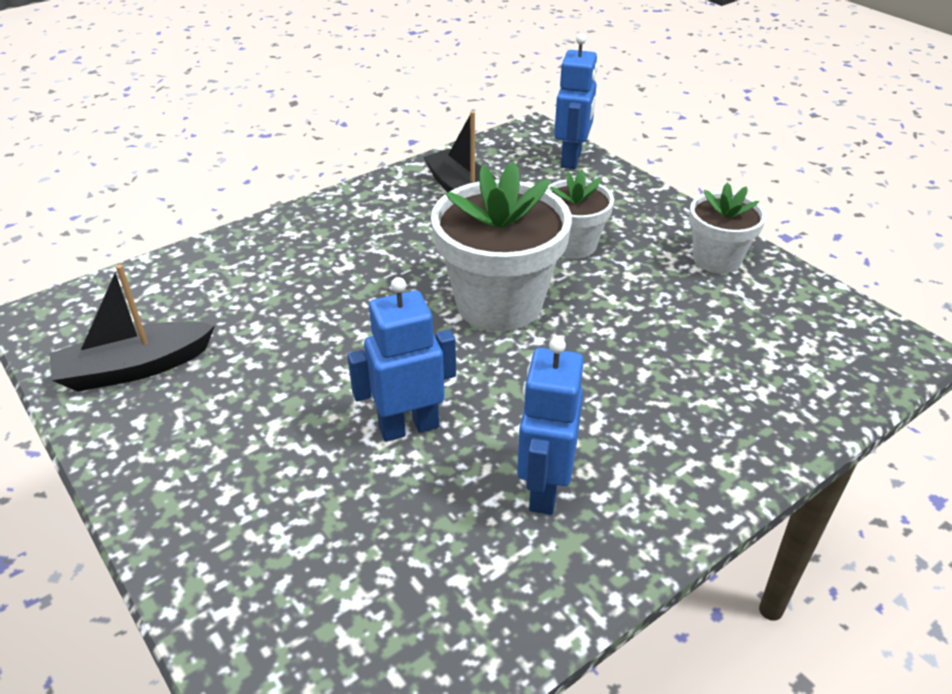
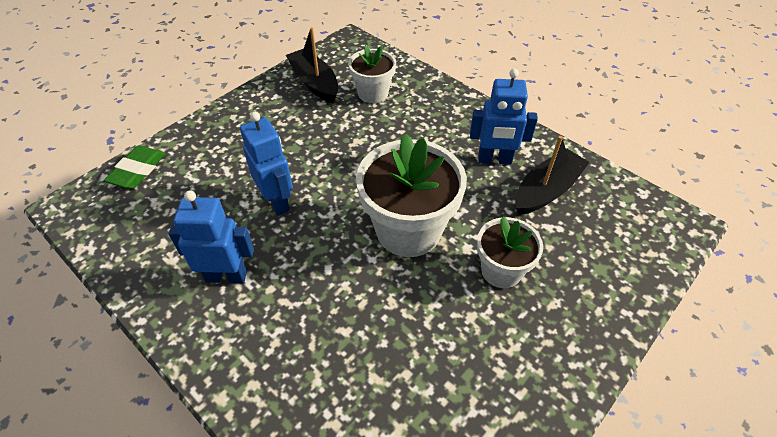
camera: 80 degrees right, 10 degrees up
blue robot [554,34,598,169] -> blue robot moved to [470,69,538,165]
white flower pot [689,182,766,274] -> white flower pot moved to [348,45,396,103]
none -> green eraser [104,146,166,189]

